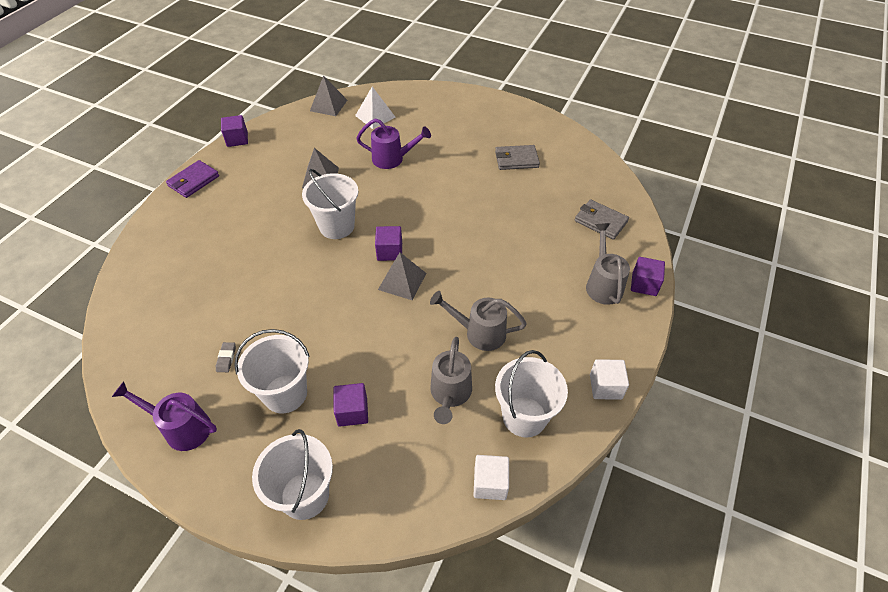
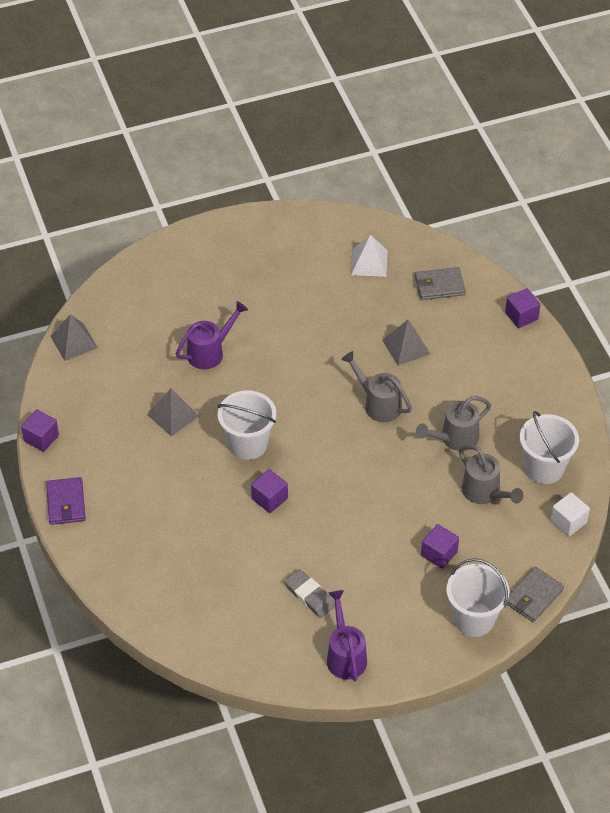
camera: 45 degrees left, 0 degrees up
purple watering can [112,381,217,451] -> purple watering can turned 105 degrees clockwise [327,590,367,682]
grey eraser [216,342,236,372] -> grey eraser [284,569,335,618], size x1.74
white bucket [234,329,310,413] -> none
white pyramid [355,87,396,129] -> white pyramid moved to [351,235,388,277]
purple cube [375,226,402,261] -> purple cube moved to [251,469,288,513]
grey pyramid [378,253,426,300] -> grey pyramid moved to [382,320,430,366]
grey wallet [495,145,540,170] -> grey wallet moved to [507,567,564,622]
grey watering can [586,223,630,305] -> grey watering can moved to [341,351,412,422]
white cube [590,359,629,400] -> none

